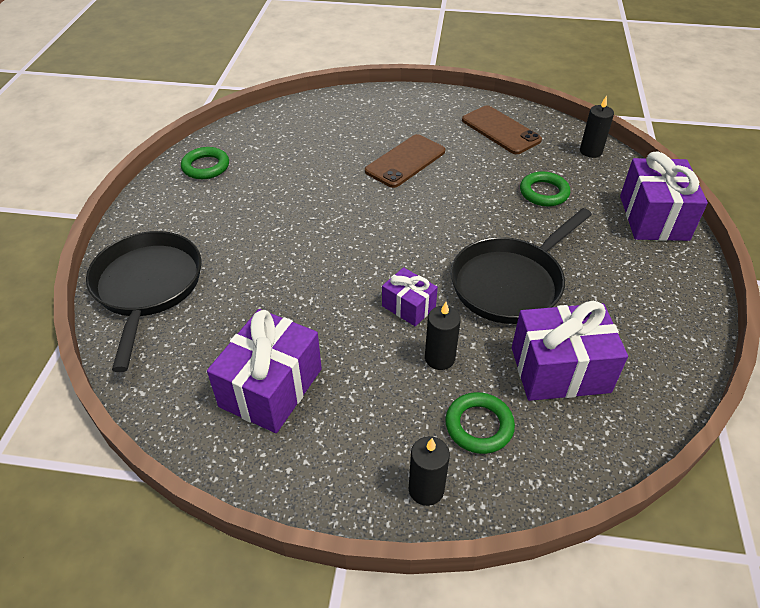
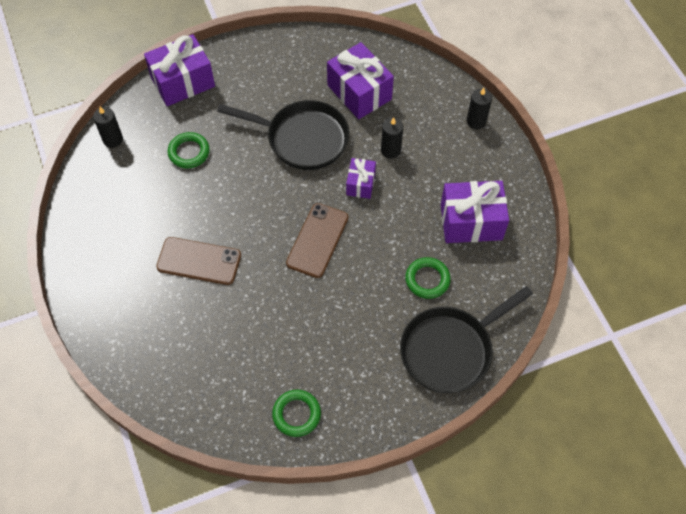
camera: 120 degrees left, 15 degrees up
green ring [445,392,515,454] -> green ring moved to [405,257,451,299]
brown phone [462,105,542,154] -> brown phone moved to [286,203,348,278]

